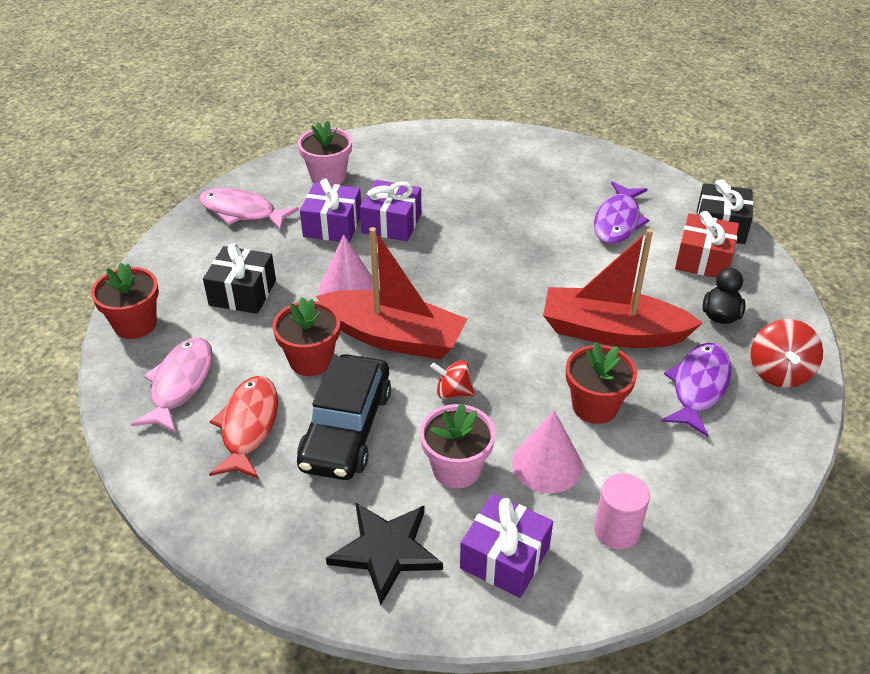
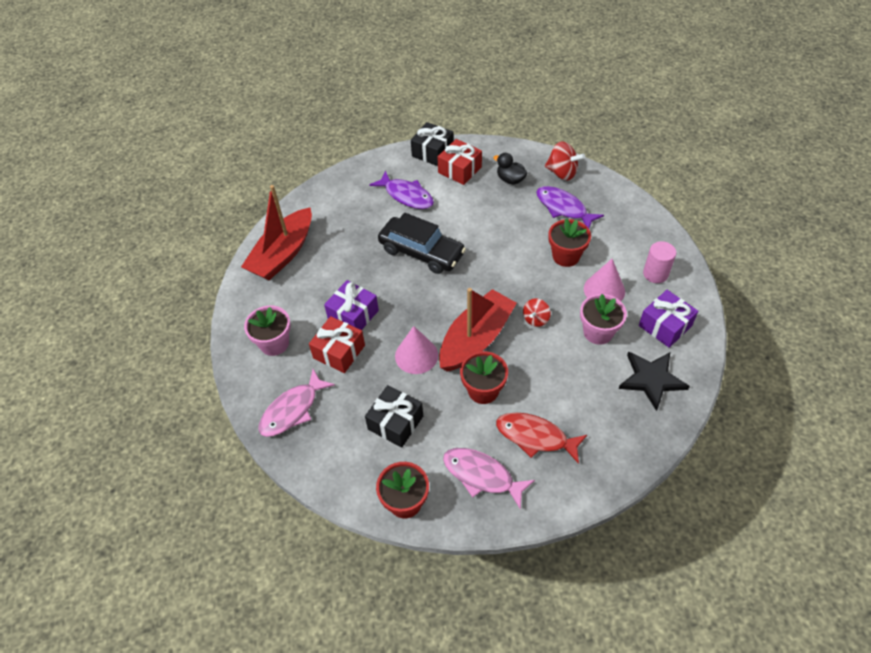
camera: 70 degrees left, 10 degrees up
black car [297,354,391,480] -> black car moved to [378,212,466,274]
purple gift [300,179,361,243] -> red gift [309,316,365,373]
red boat [543,229,702,348] -> red boat moved to [241,185,312,280]

